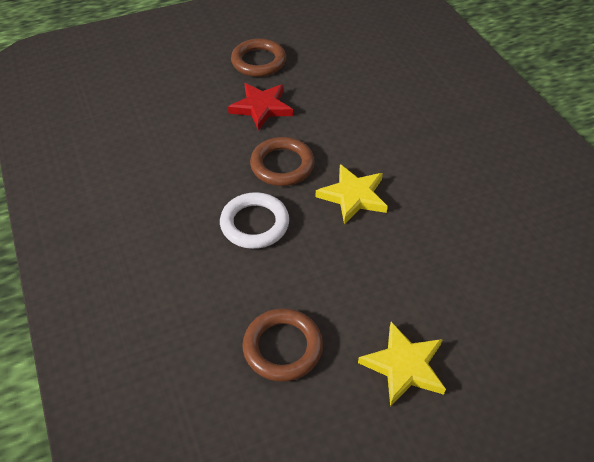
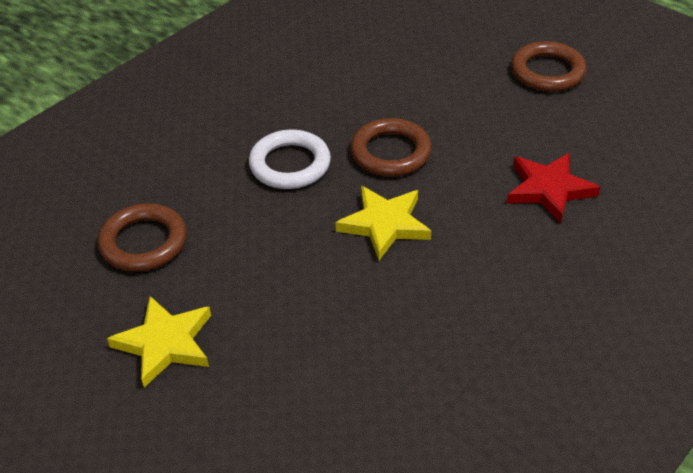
camera: 65 degrees right, 5 degrees down
red star [228,83,293,131] -> red star moved to [507,153,600,223]

